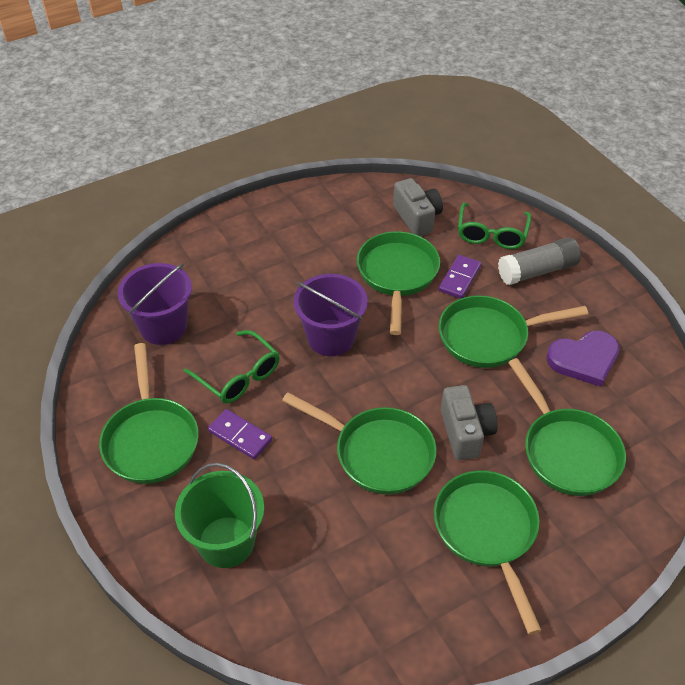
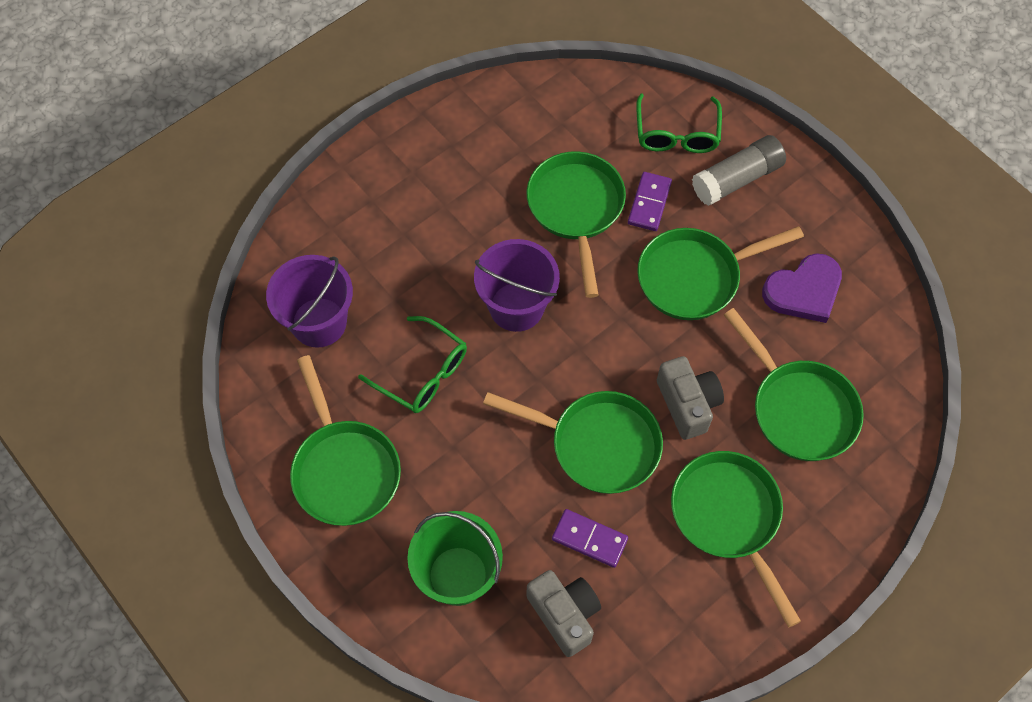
camera: 10 degrees left, 15 degrees up
purple domino [208,409,272,460] -> purple domino moved to [552,509,628,568]
grey camera [393,178,443,236] -> grey camera moved to [526,570,601,657]

